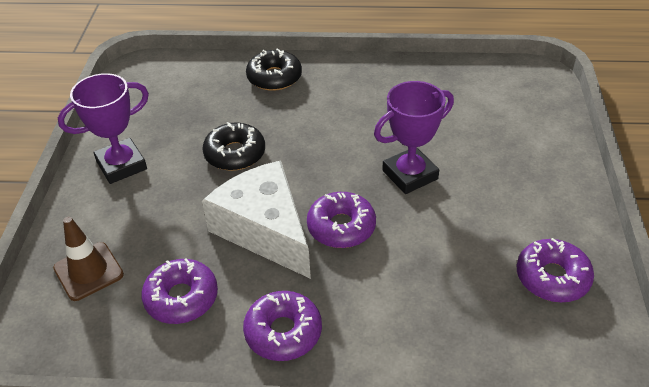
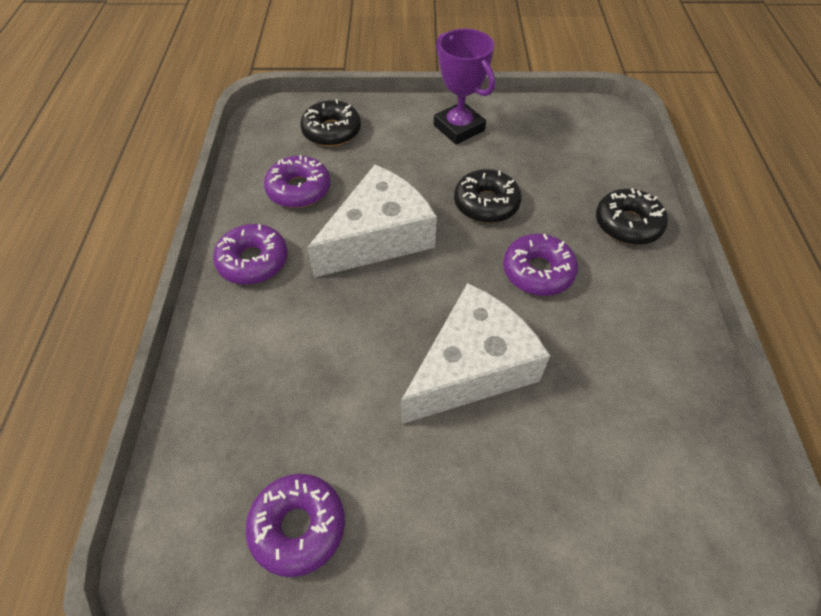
camera: 85 degrees right, 10 degrees up
brown traffic cone [53,217,124,301] -> black donut [300,99,361,146]
purple donut [307,192,376,248] -> purple donut moved to [503,234,578,296]
purple trophy [374,81,454,194] -> white cheese [401,283,550,424]

